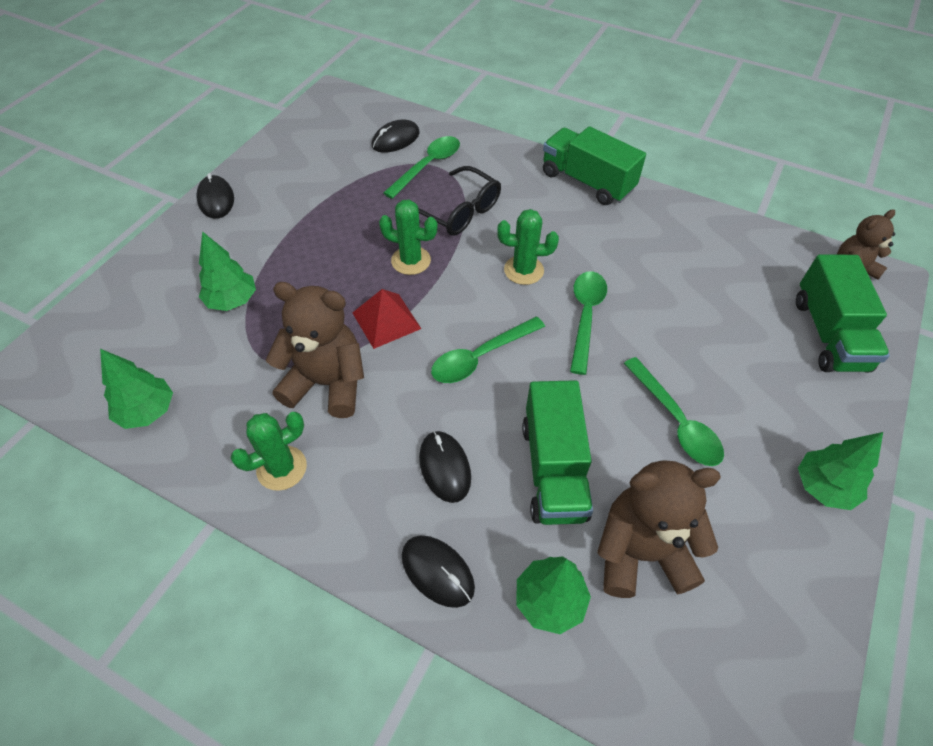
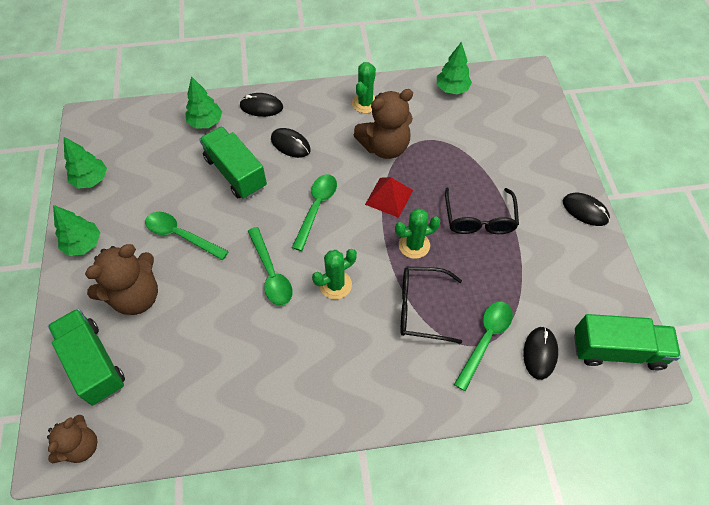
camera: 145 degrees right, 5 degrees up
green tree [199,231,256,311] -> green tree moved to [64,137,107,189]
green spoon [383,136,460,199] -> green spoon turned 150 degrees counterclockwise [454,301,513,391]
green truck [543,126,646,205] -> green truck moved to [574,314,681,370]
brown teddy bear [597,461,721,598] -> brown teddy bear moved to [85,244,158,315]
none -> black glasses [445,187,519,234]

